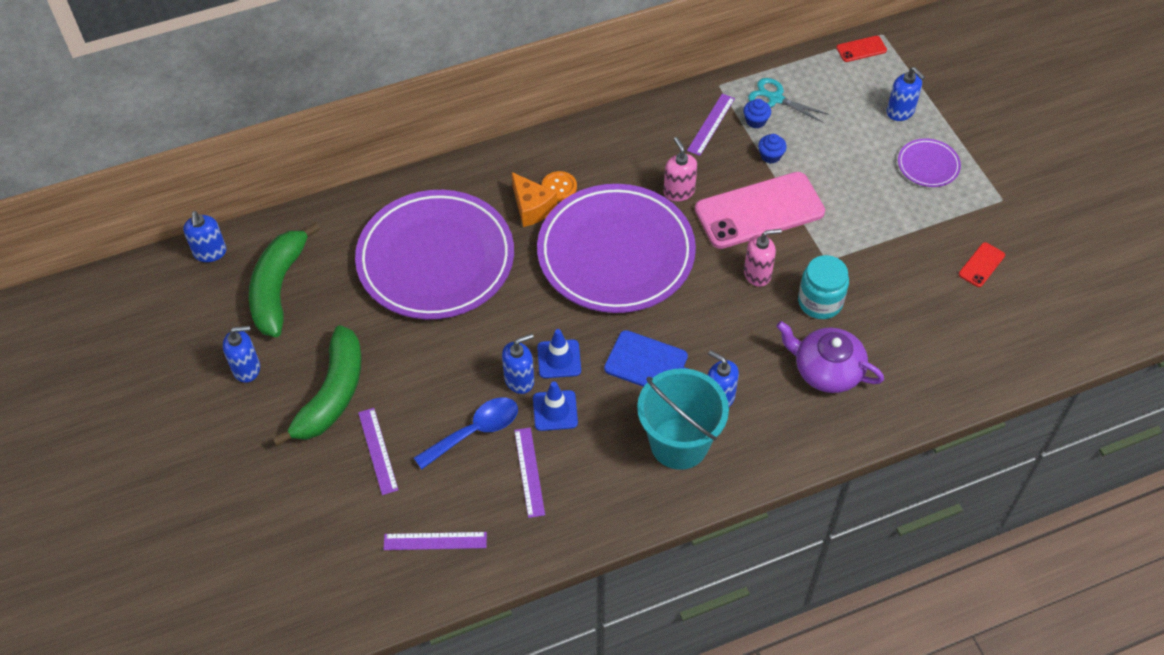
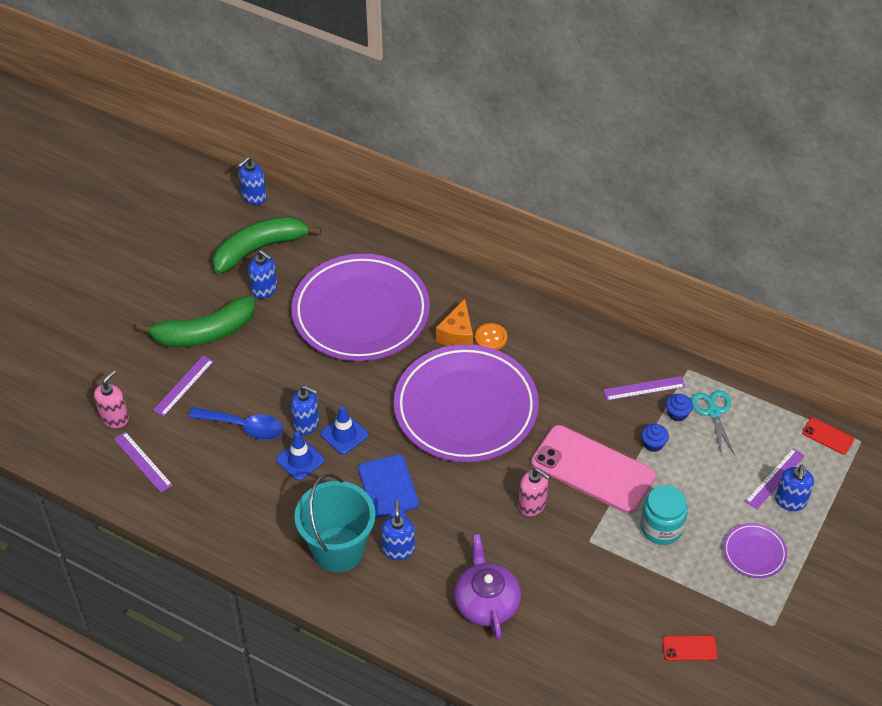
camera: 50 degrees right, 5 degrees down
blue soap dispenser [223,326,260,383] -> blue soap dispenser moved to [248,250,277,299]
purple ruler [514,427,545,518] -> purple ruler moved to [745,448,805,509]
pink soap dispenser [664,137,697,202] -> pink soap dispenser moved to [94,370,129,428]
turquoise jar [798,255,849,319] -> turquoise jar moved to [640,485,688,545]

